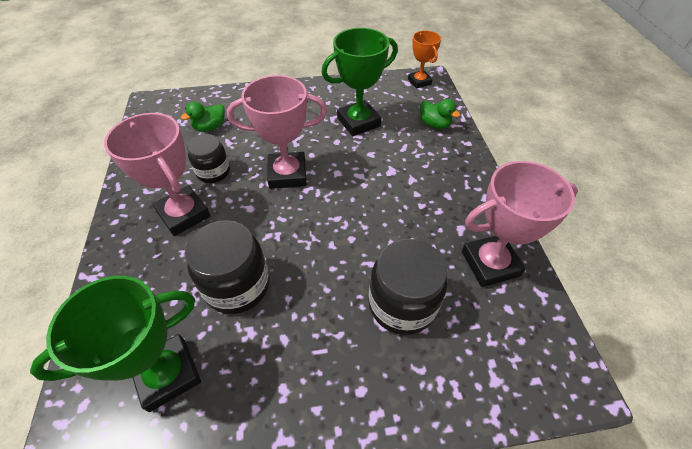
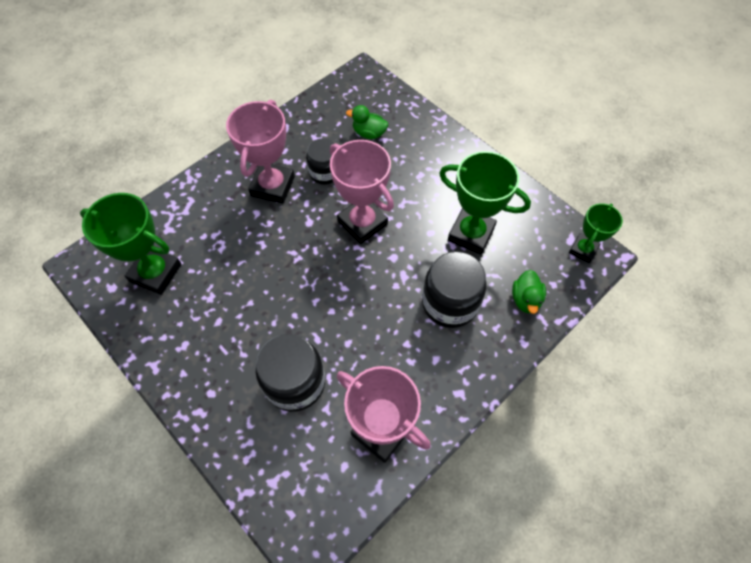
camera: 55 degrees right, 10 degrees up
black jar [185,220,270,314] -> black jar moved to [422,251,486,328]
orange trophy [408,31,441,88] -> green trophy [569,203,623,263]

